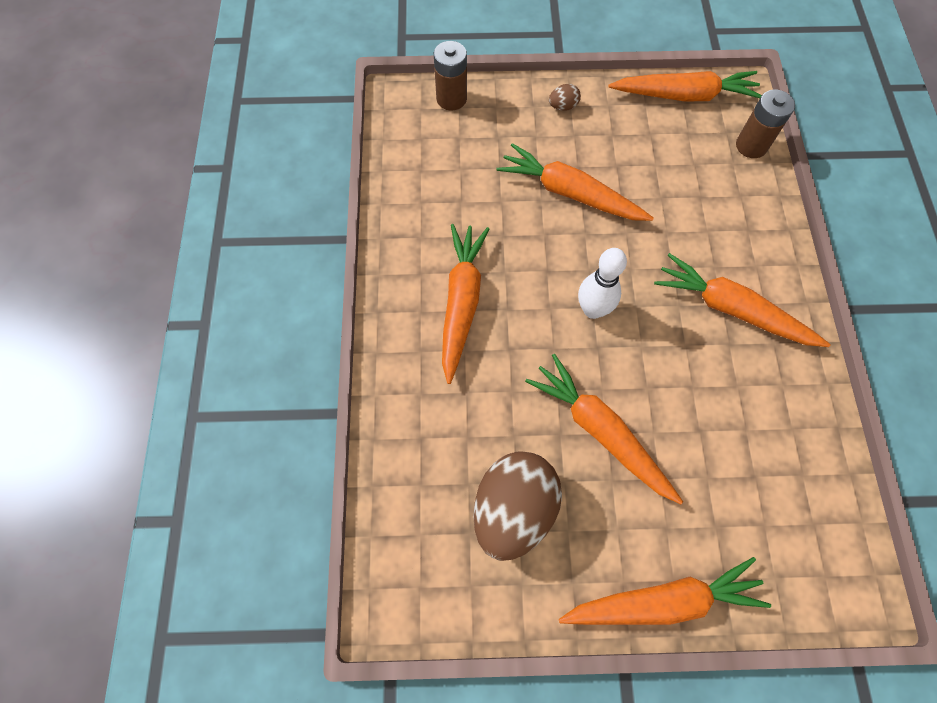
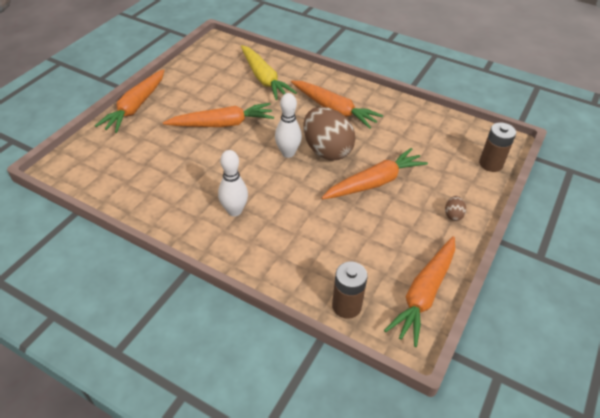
camera: 120 degrees right, 20 degrees down
brown egg [473,451,562,561] -> brown egg moved to [303,107,356,161]
orange carrot [654,253,831,347] -> white bowling pin [218,150,248,216]
none -> yellow carrot [241,45,297,100]

